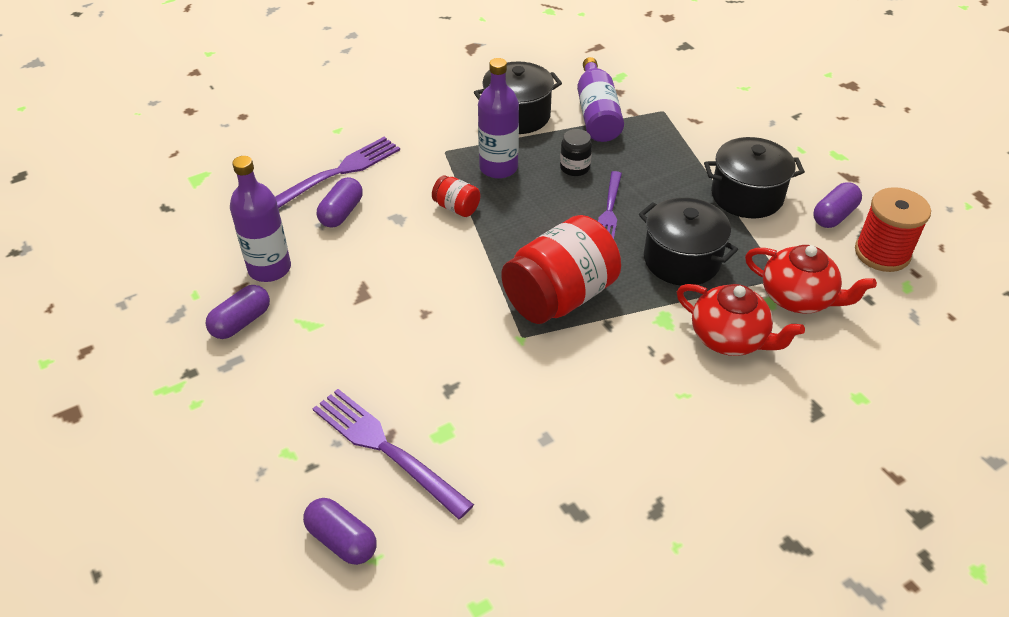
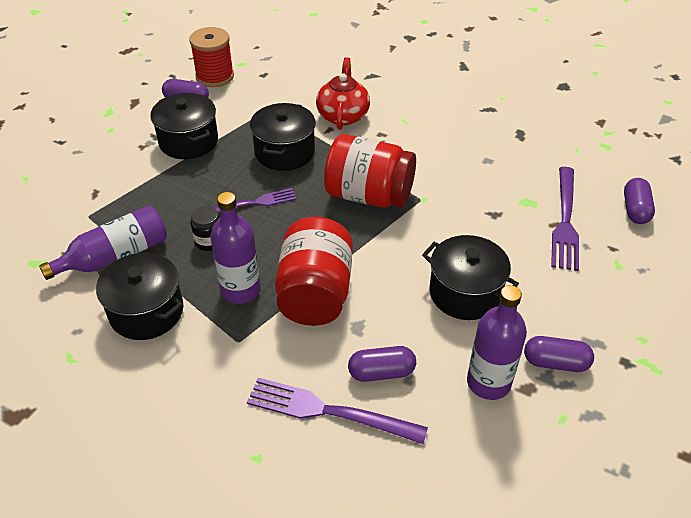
camera: 120 degrees left, 0 degrees up
red jar [432,175,480,217] -> red jar [275,217,353,326], size x2.21
red teapot [745,245,877,313] -> none
none -> black pot [422,235,519,320]

